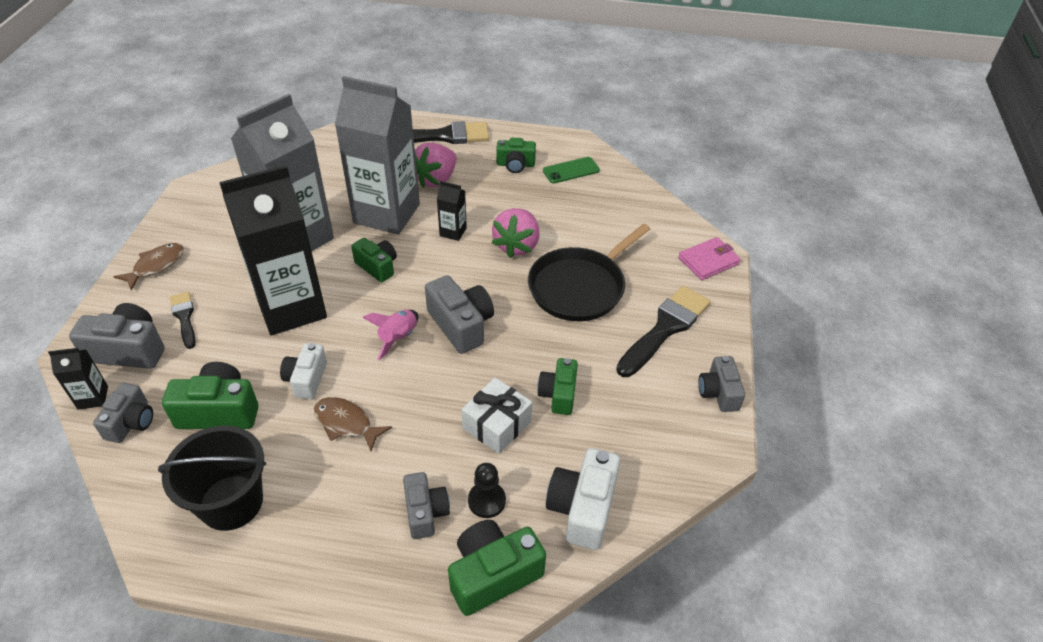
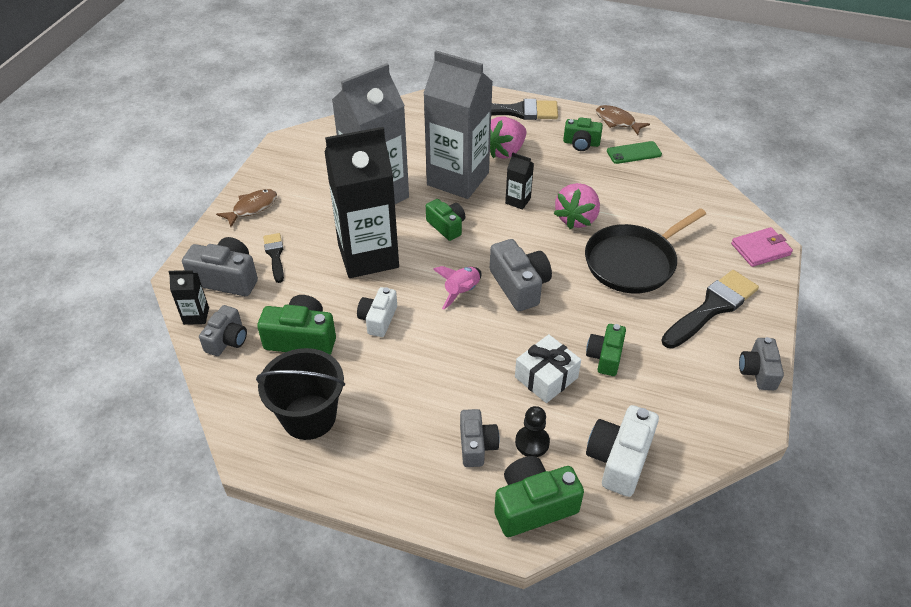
camera: 10 degrees right, 0 degrees up
brown fish [314,397,392,451] -> brown fish moved to [596,105,650,135]

